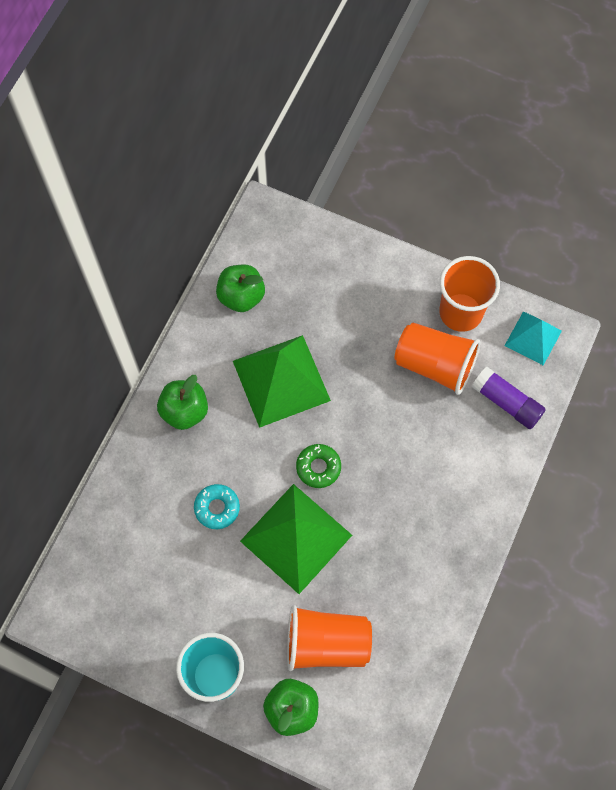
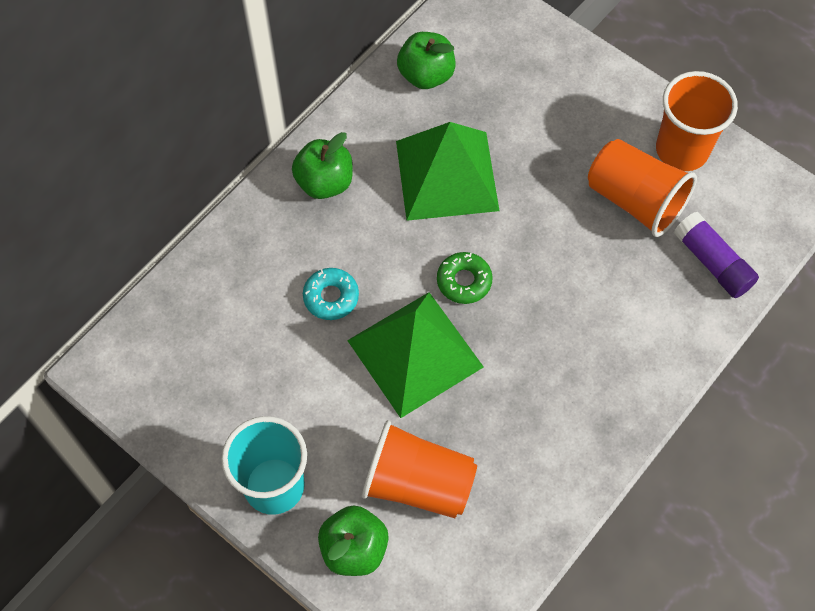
camera: 15 degrees right, 5 degrees down
turquoise pyramid [504,311,562,365] -> none

